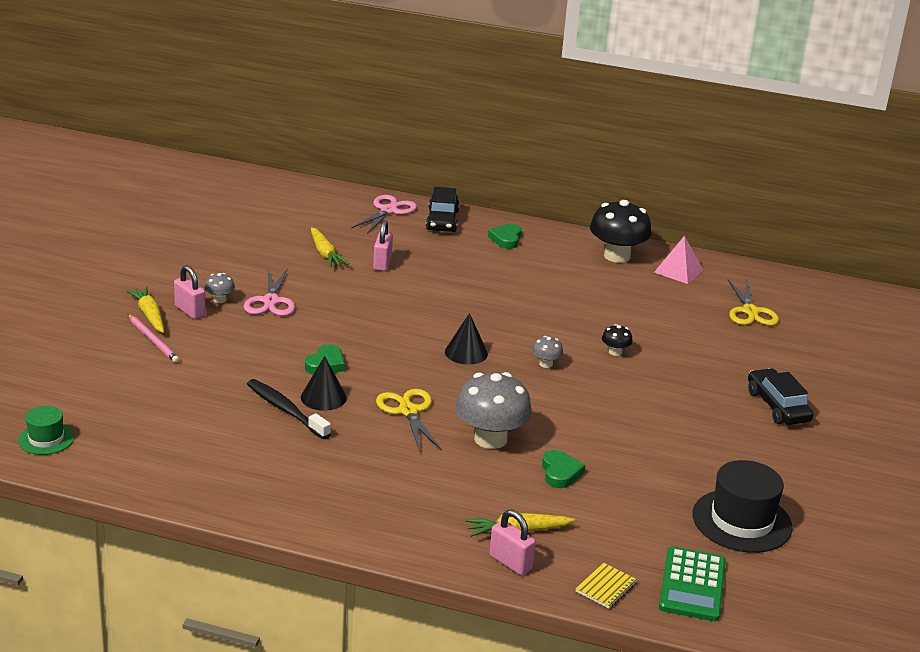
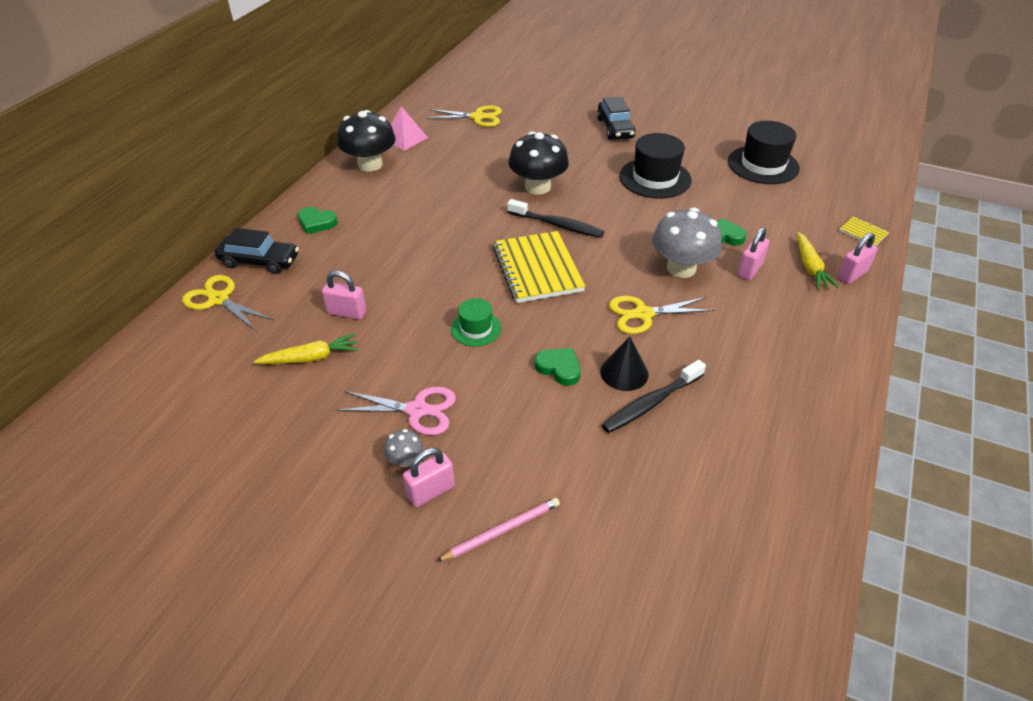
camera: 80 degrees left, 15 degrees up
green hat [18,406,74,455] -> green hat moved to [451,298,501,347]
yellow carrot [126,287,164,333] -> none
pink scissors [351,195,417,234] -> yellow scissors [182,275,274,331]
black cone [445,313,488,364] -> yellow notebook [493,231,586,303]
grey mushroom [532,336,563,368] -> black toothbrush [507,199,604,238]
black mushroom [602,324,633,356] -> black mushroom [509,131,569,195], size x2.23
green calculator [659,546,726,621] -> none
black car [748,368,813,425] -> black car turned 90 degrees counterclockwise [597,96,636,140]
none -> black hat [619,133,691,199]
none -> pink padlock [737,227,770,280]

